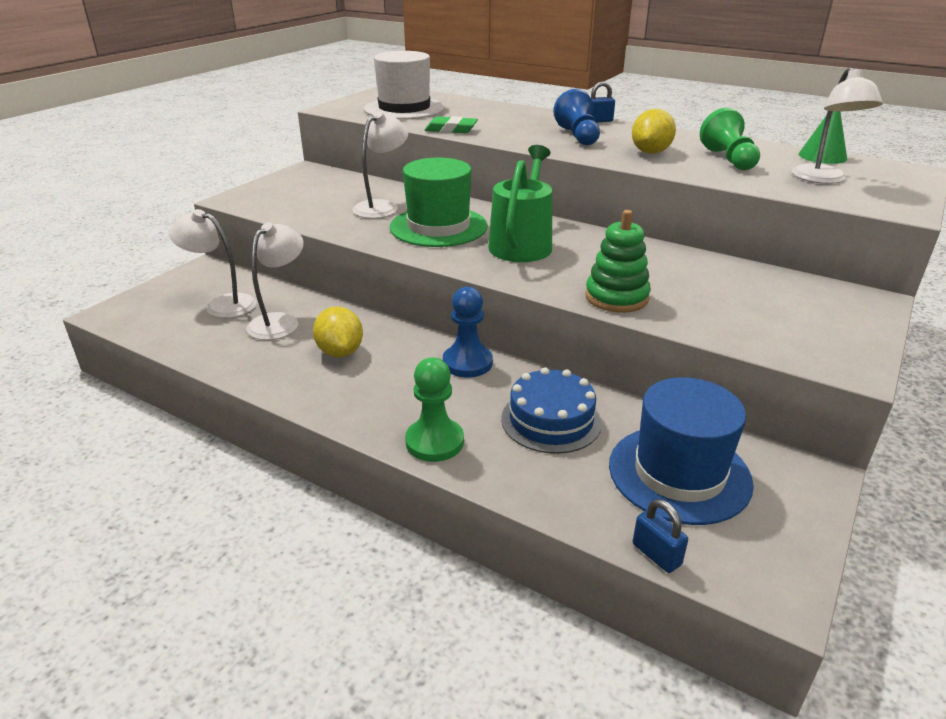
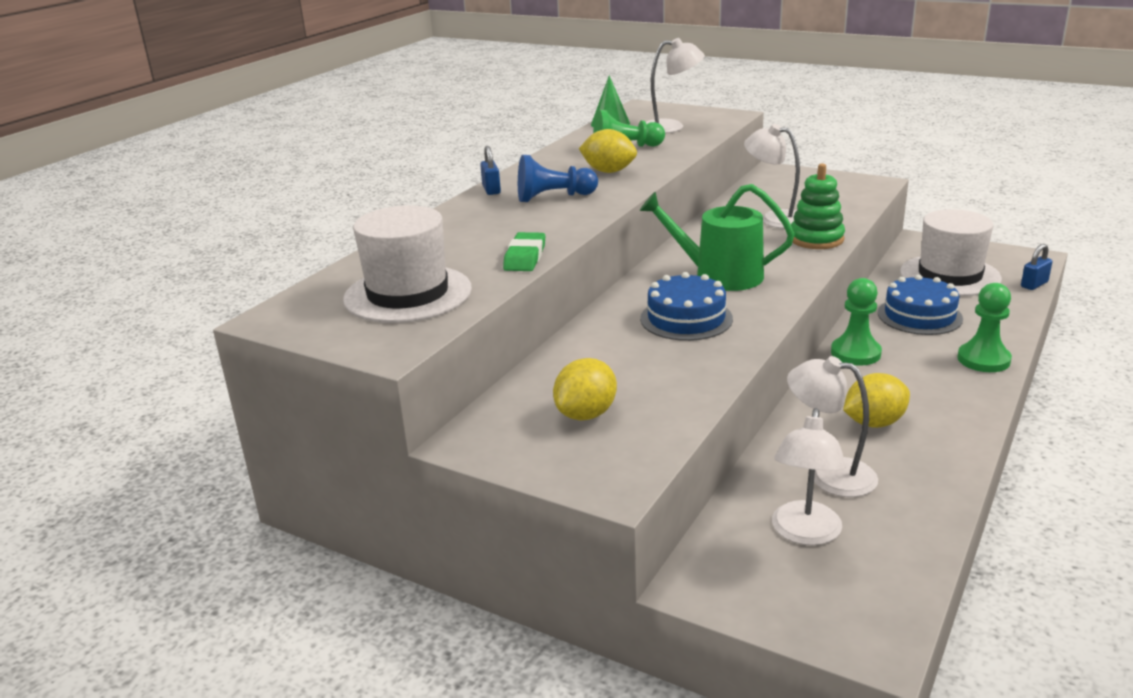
camera: 90 degrees left, 5 degrees down
white lamp [353,112,408,219] -> white lamp moved to [744,124,800,228]
green hat [390,157,488,247] -> blue cake [640,272,733,341]
blue pawn [443,287,493,377] -> green pawn [831,278,882,366]
blue hat [609,377,754,525] -> white hat [900,209,1002,296]
none -> yellow lemon [553,358,617,420]

